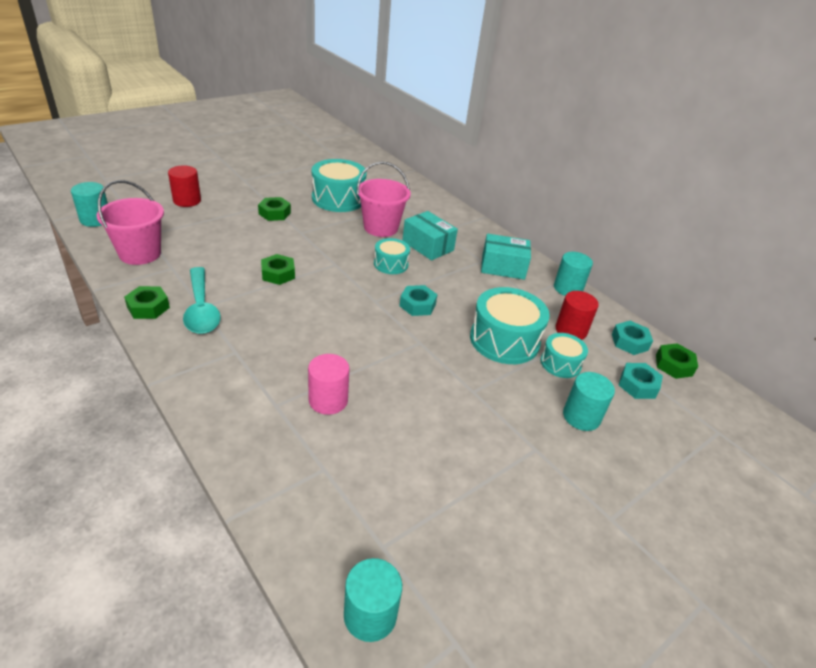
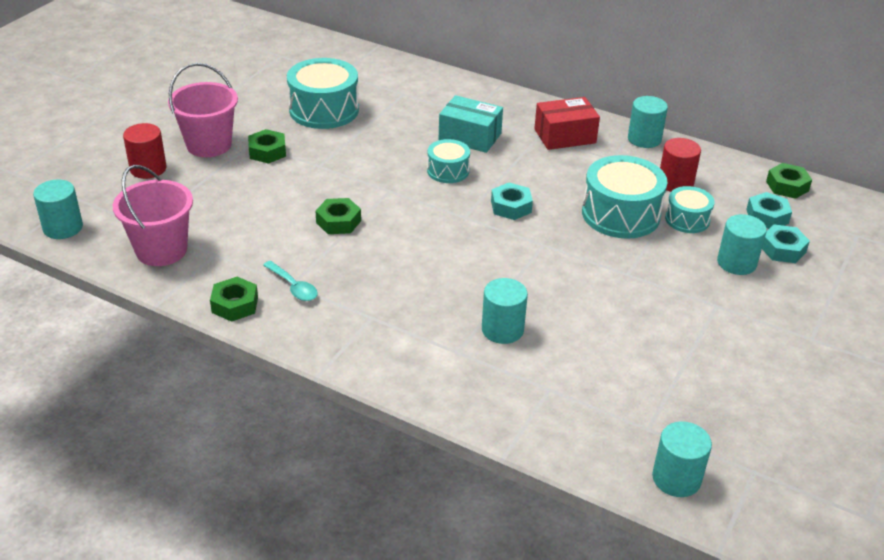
camera: 20 degrees left, 0 degrees up
turquoise spoon [183,267,221,334] -> turquoise spoon [263,261,318,301], size x0.57
pink cylinder [308,354,349,415] -> turquoise cylinder [482,278,528,344]
pink bucket [357,161,411,237] -> pink bucket moved to [168,63,238,157]
turquoise box [481,234,531,280] -> red box [534,97,600,150]
turquoise nut [612,321,653,355] -> turquoise nut moved to [762,224,810,263]

